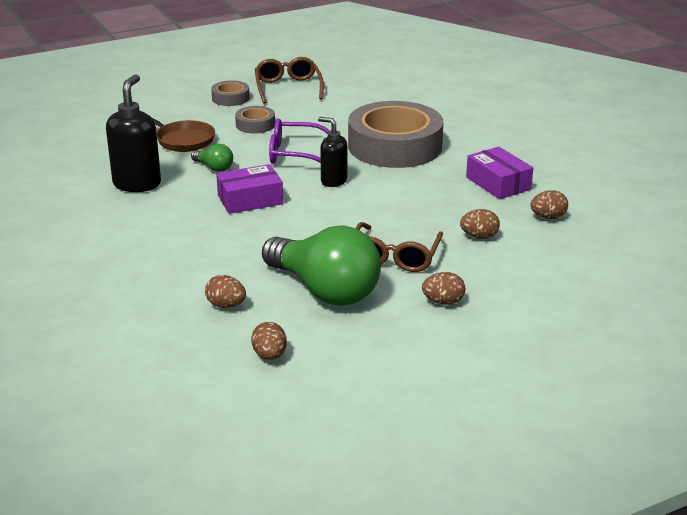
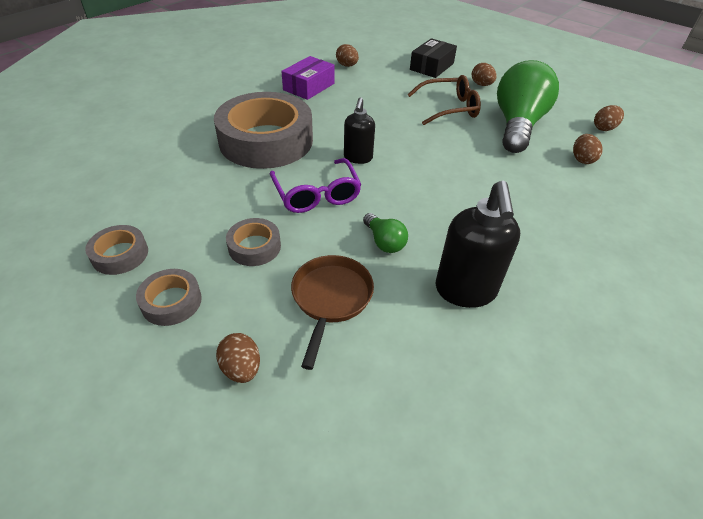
camera: 115 degrees left, 15 degrees up
black soap dispenser [106,74,161,192] -> black soap dispenser turned 75 degrees counterclockwise [436,181,520,308]
green light bulb [191,144,233,172] -> green light bulb turned 135 degrees clockwise [363,213,408,253]
purple box [216,164,283,214] -> none
brown glasses [255,57,324,104] -> grey tape [85,225,148,275]
brown egg [460,209,500,239] -> brown egg moved to [216,333,260,383]
none -> black box [410,38,457,78]

